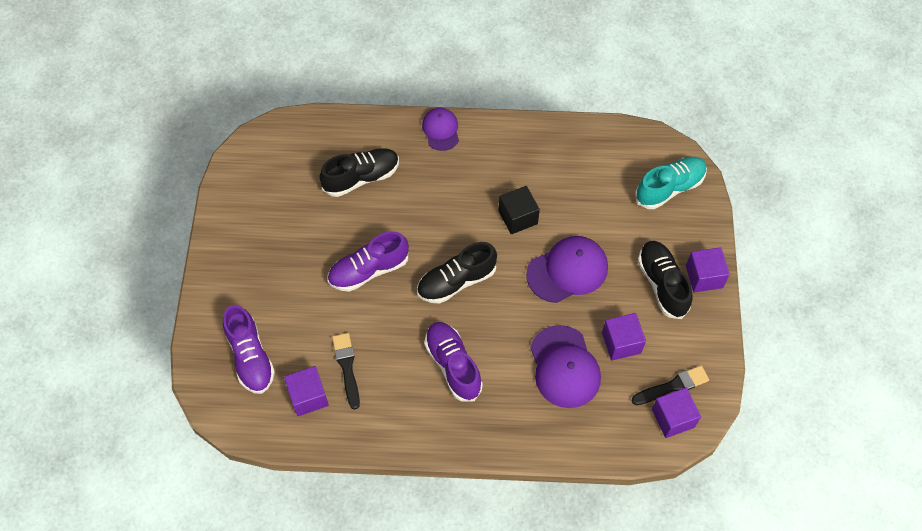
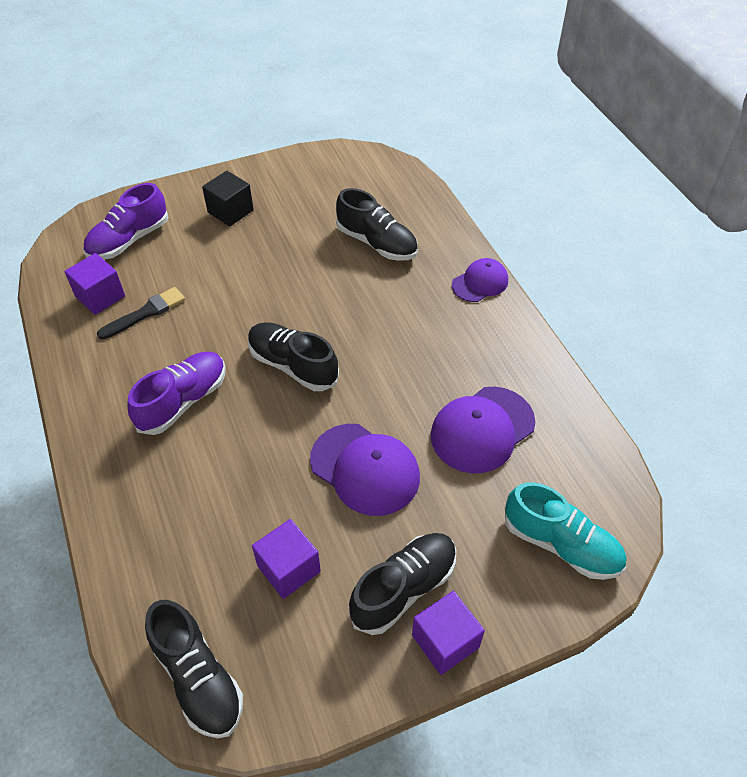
camera: 65 degrees right, 10 degrees down
purple shoe [327,231,409,292] -> none
black cube [499,186,540,234] -> black cube moved to [202,171,254,226]
purple cap [530,325,601,408] -> purple cap moved to [431,387,535,473]
black brush [631,365,709,405] -> none
purple cube [652,388,701,438] -> black shoe [145,600,243,738]

